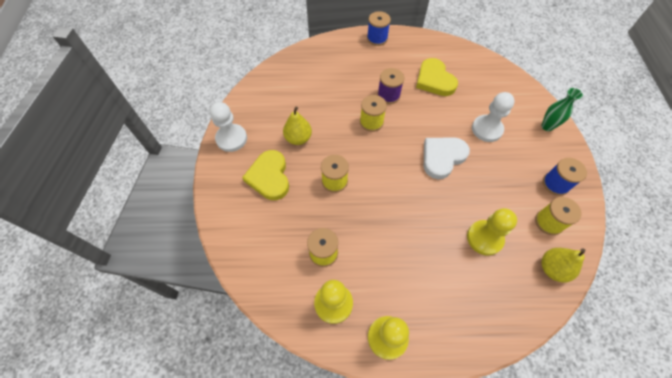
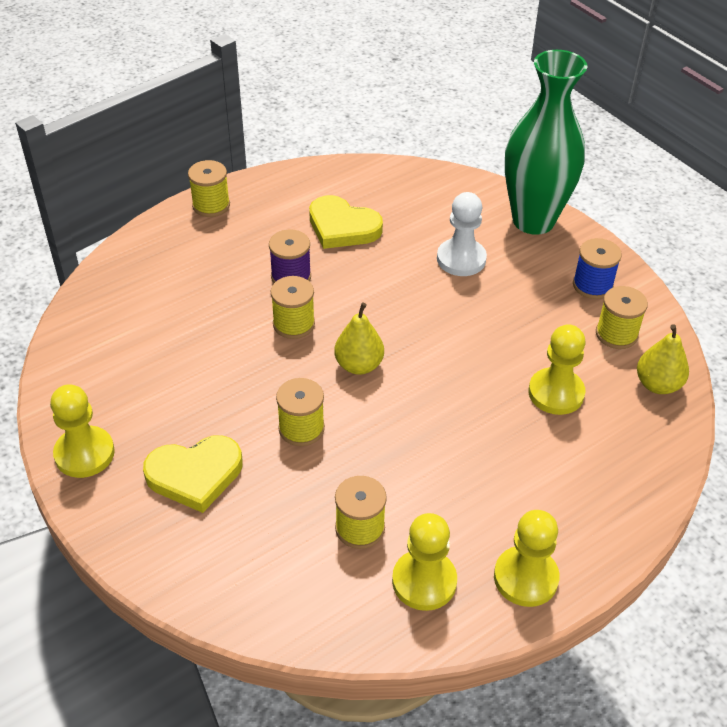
camera: 35 degrees left, 15 degrees down
white pawn [210,102,247,152] -> yellow pawn [50,384,115,478]
yellow heart [242,150,289,200] -> yellow heart turned 60 degrees counterclockwise [143,435,243,513]
yellow pear [283,107,312,145] -> yellow pear moved to [334,303,384,375]
blue spool [367,11,391,46] -> yellow spool [188,160,230,217]
white heart [424,137,470,179] -> none
green vase [541,88,583,131] -> green vase [505,50,587,235], size x2.34

